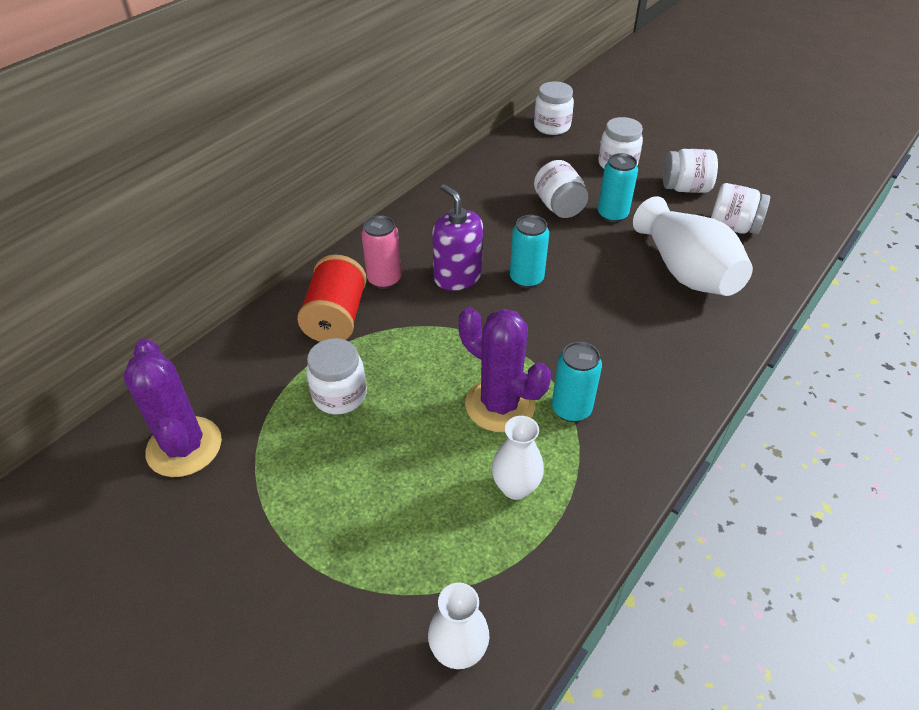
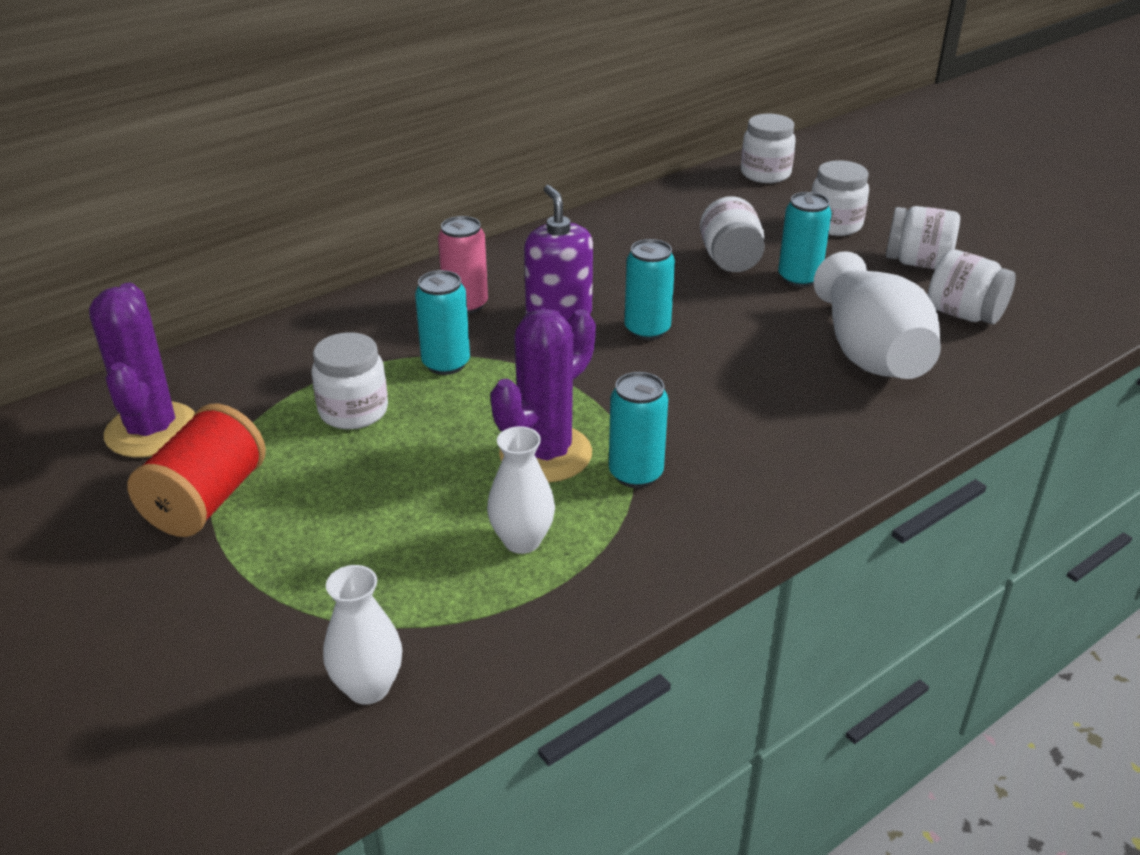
camera: 15 degrees right, 10 degrees down
red spool [297,255,367,342] -> red spool moved to [127,404,266,537]
purple cactus [459,307,551,432] -> purple cactus turned 75 degrees clockwise [490,308,596,483]
none -> turquoise can [415,270,470,375]

